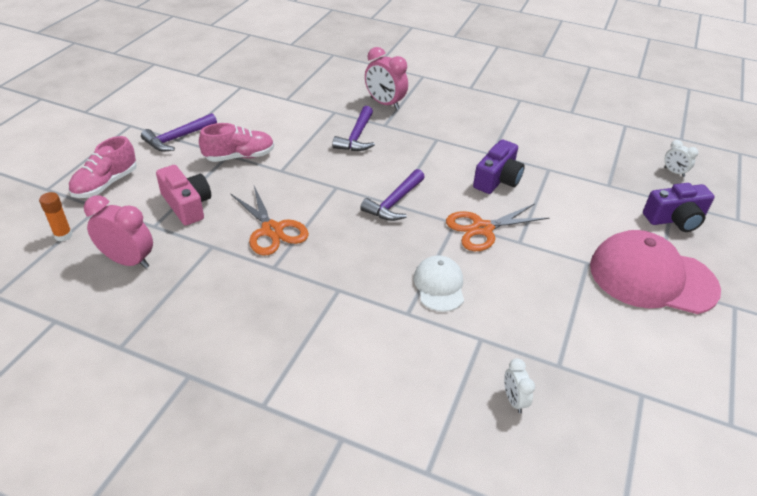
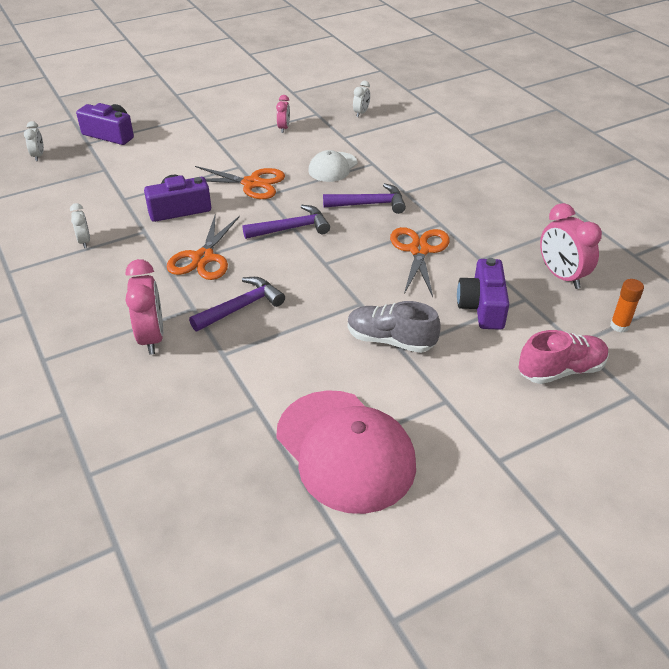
camera: 140 degrees left, 0 degrees up
purple hammer [141,113,217,151] -> purple hammer moved to [323,183,406,214]
pink camera [156,165,211,226] -> purple camera [457,258,509,330]
pink shoe [199,123,274,162] -> grey shoe [348,301,440,353]
pink cap [590,230,721,314] -> pink cap moved to [276,390,416,514]
none -> white clock [70,203,90,248]
none -> orange scissors [167,214,240,280]
none -> pink clock [276,95,290,133]

